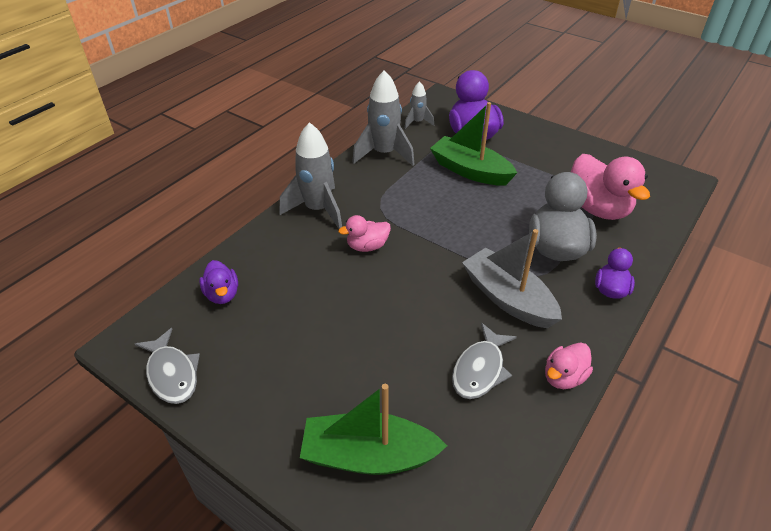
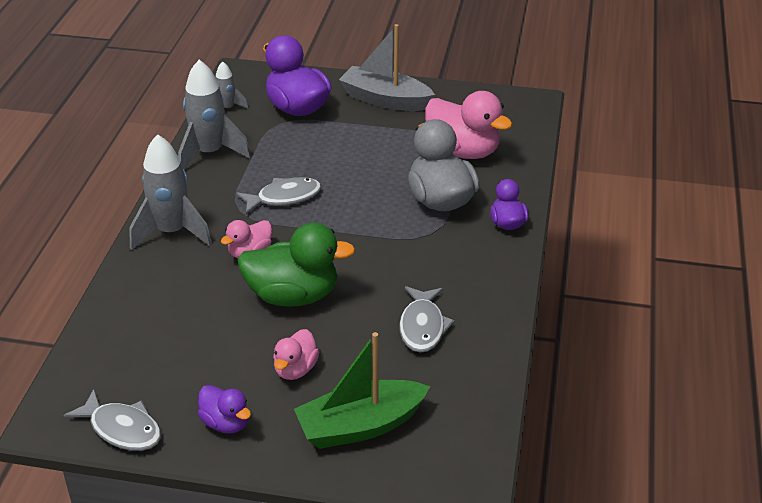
camera: 25 degrees left, 5 degrees down
purple duck [199,260,238,304] -> purple duck moved to [198,385,251,434]
green boat [430,102,517,186] -> none
grey boat [462,229,562,328] -> grey boat moved to [339,24,435,111]
pink duck [545,342,593,389] -> pink duck moved to [273,329,319,380]
none -> grey fish [236,177,321,214]
none -> green duck [237,222,355,307]

